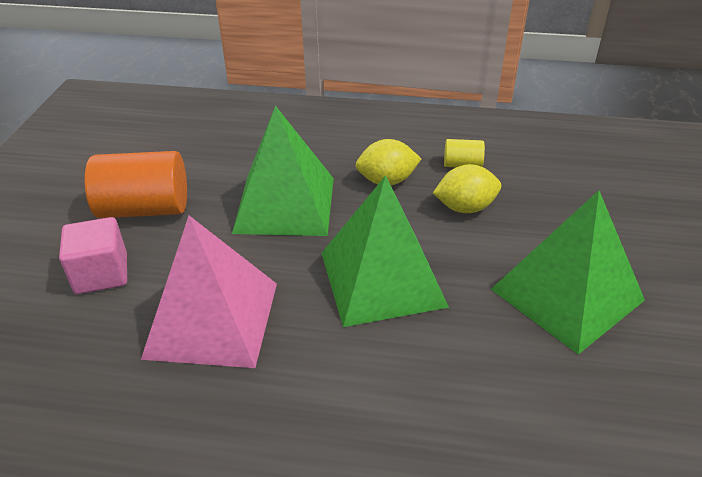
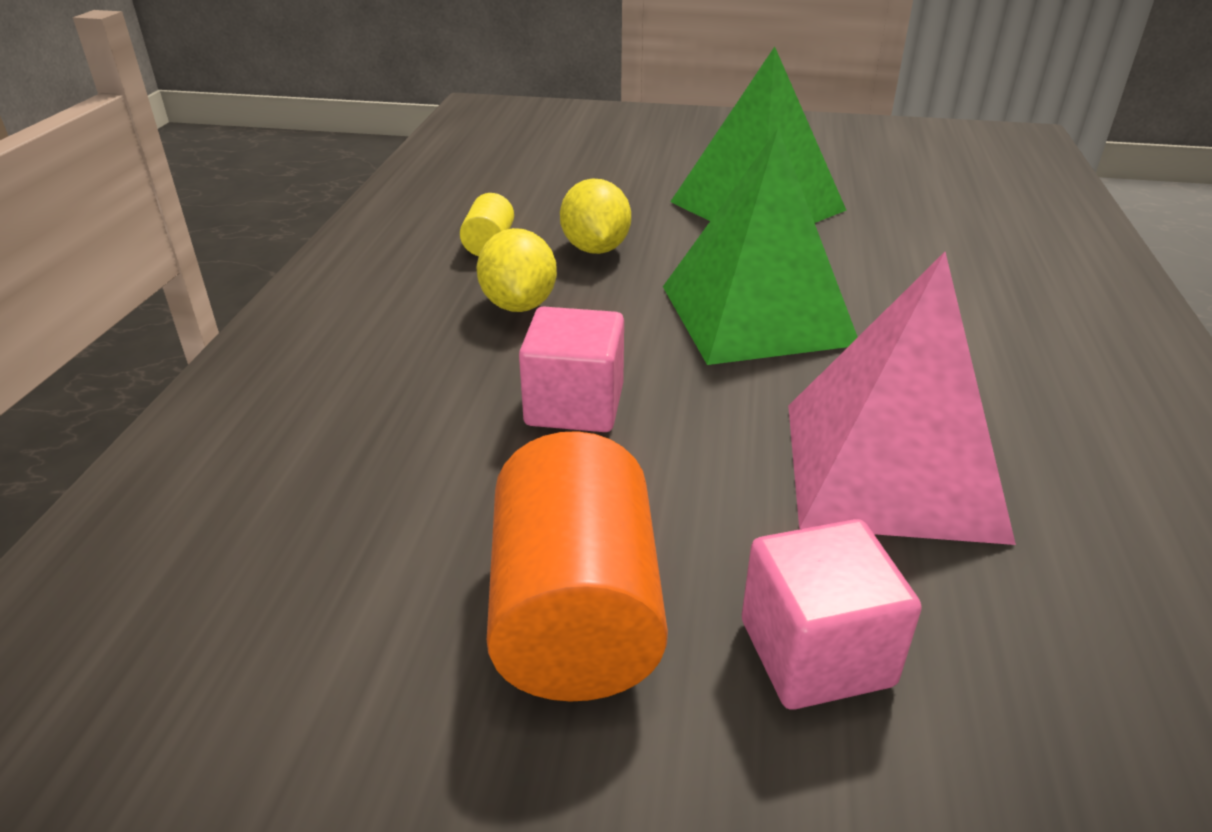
camera: 90 degrees left, 5 degrees down
green pyramid [232,106,334,236] -> pink cube [519,307,624,432]

